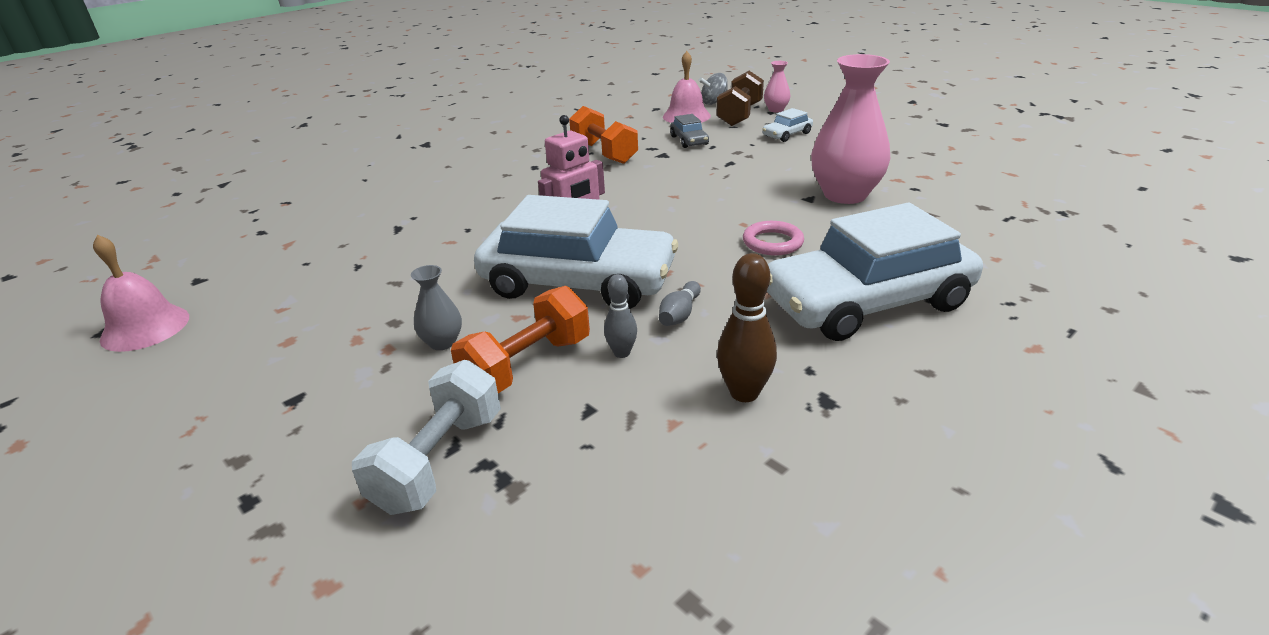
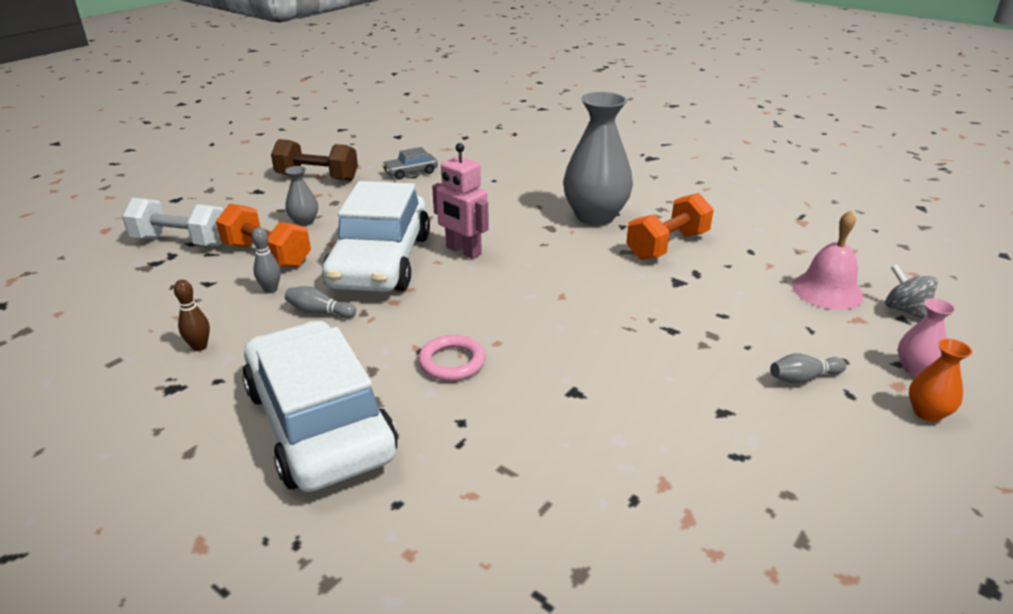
camera: 80 degrees right, 0 degrees up
pink bell [93,235,189,352] -> none
grey car [670,114,709,148] -> grey car moved to [382,147,438,180]
brown dumbbell [716,71,764,126] -> brown dumbbell moved to [271,139,358,181]
brown bowling pin [717,253,777,402] -> brown bowling pin [174,280,210,351], size x0.62
white car [762,108,813,142] -> grey bowling pin [770,353,846,384]
pink vase [811,54,890,204] -> none
none -> grey vase [563,92,633,226]
none -> orange vase [909,339,972,422]

